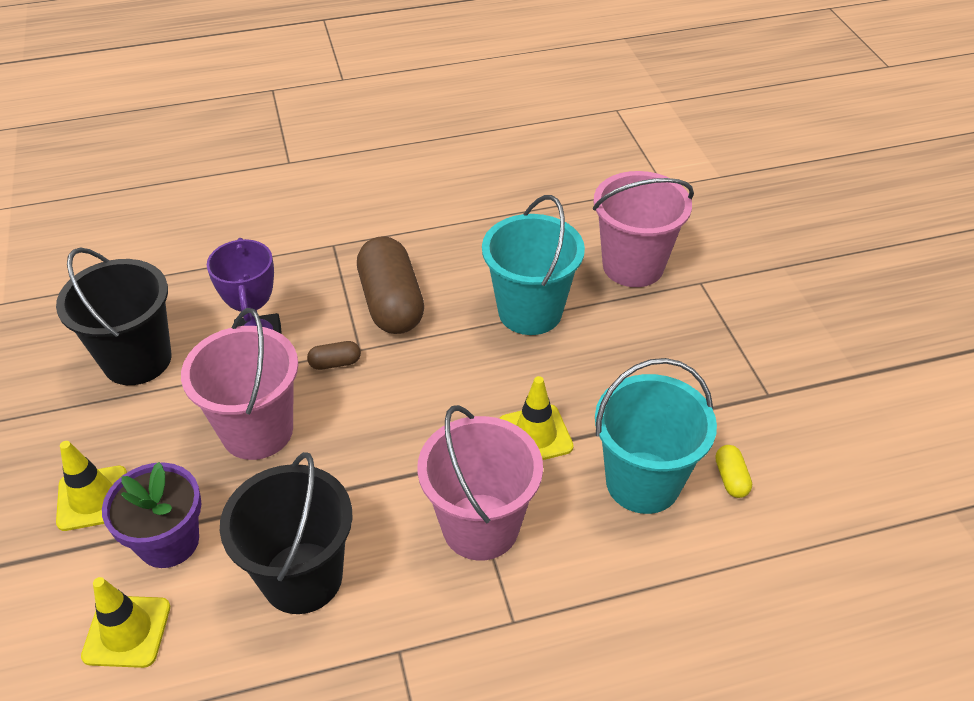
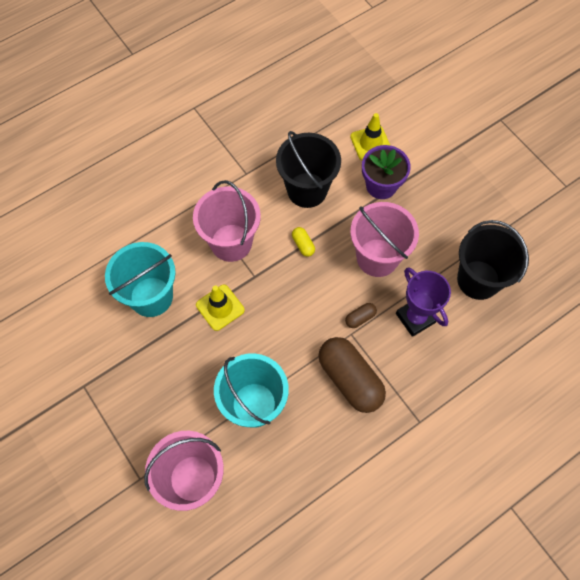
camera: 160 degrees right, 20 degrees up
yellow traffic cone [56,441,127,531] -> none
yellow capsule [715,445,752,498] -> yellow capsule moved to [292,227,315,257]

